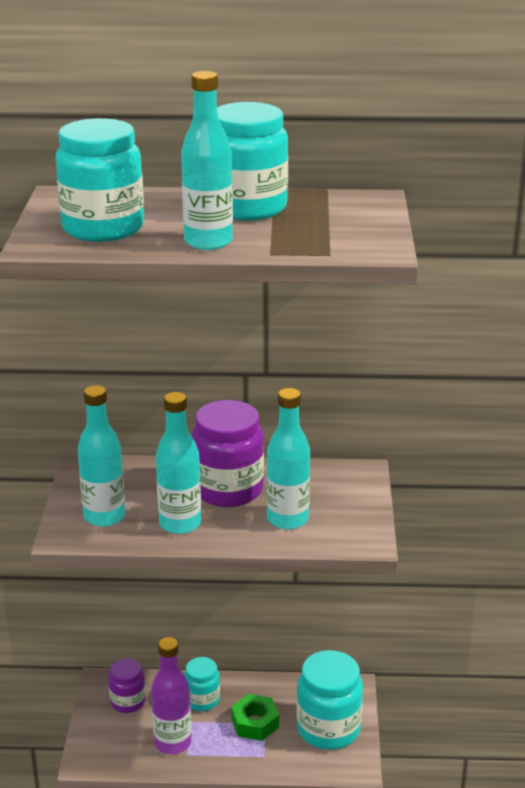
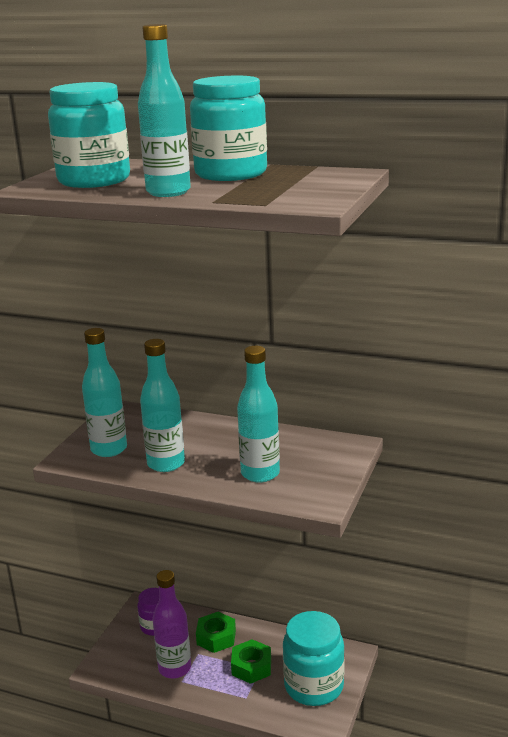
camera: 20 degrees right, 5 degrees down
turquoise jar [184,657,220,711] -> green nut [196,612,236,653]
purple jar [192,400,264,507] -> none

